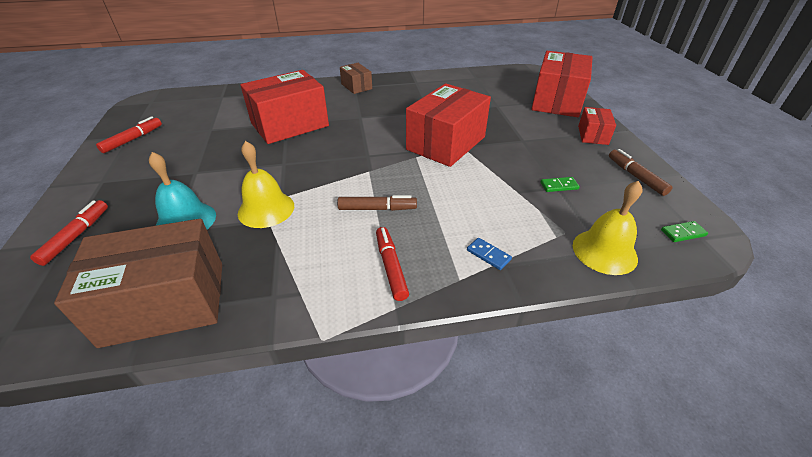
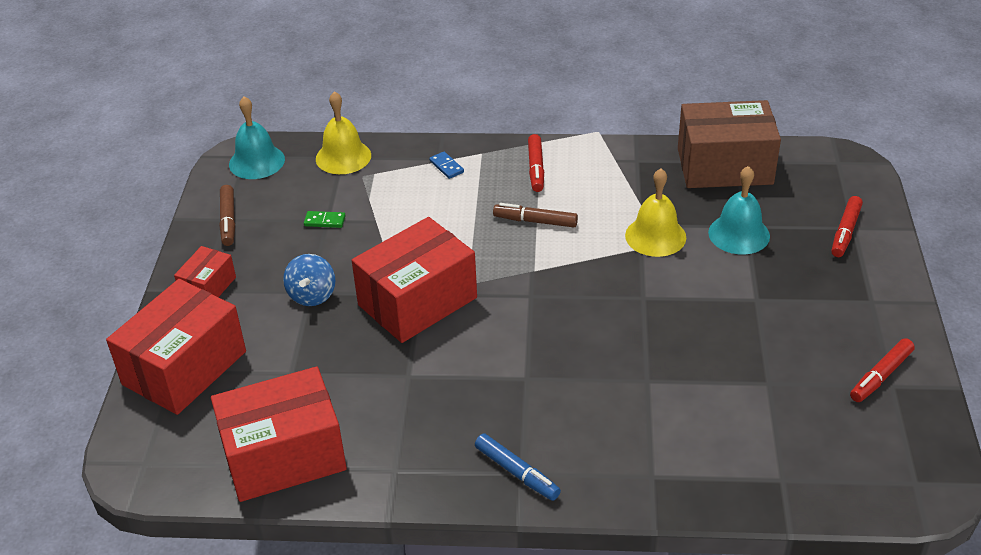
camera: 165 degrees left, 0 degrees up
red box [240,70,329,144] -> red box moved to [211,366,347,502]
brown box [340,63,372,94] -> blue marker [475,433,561,501]
green domino [661,221,708,242] -> turquoise bell [229,96,285,179]
none -> blue spinning top [283,254,335,306]

